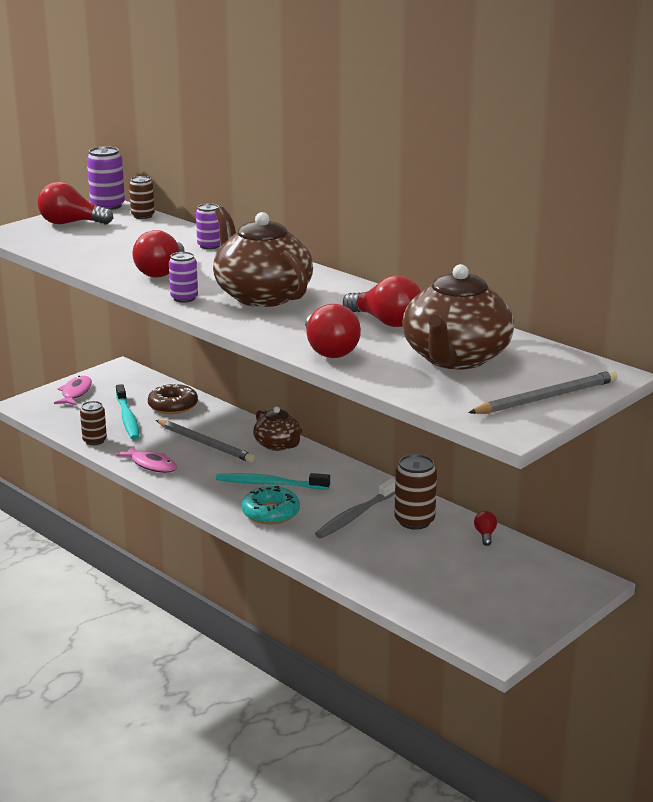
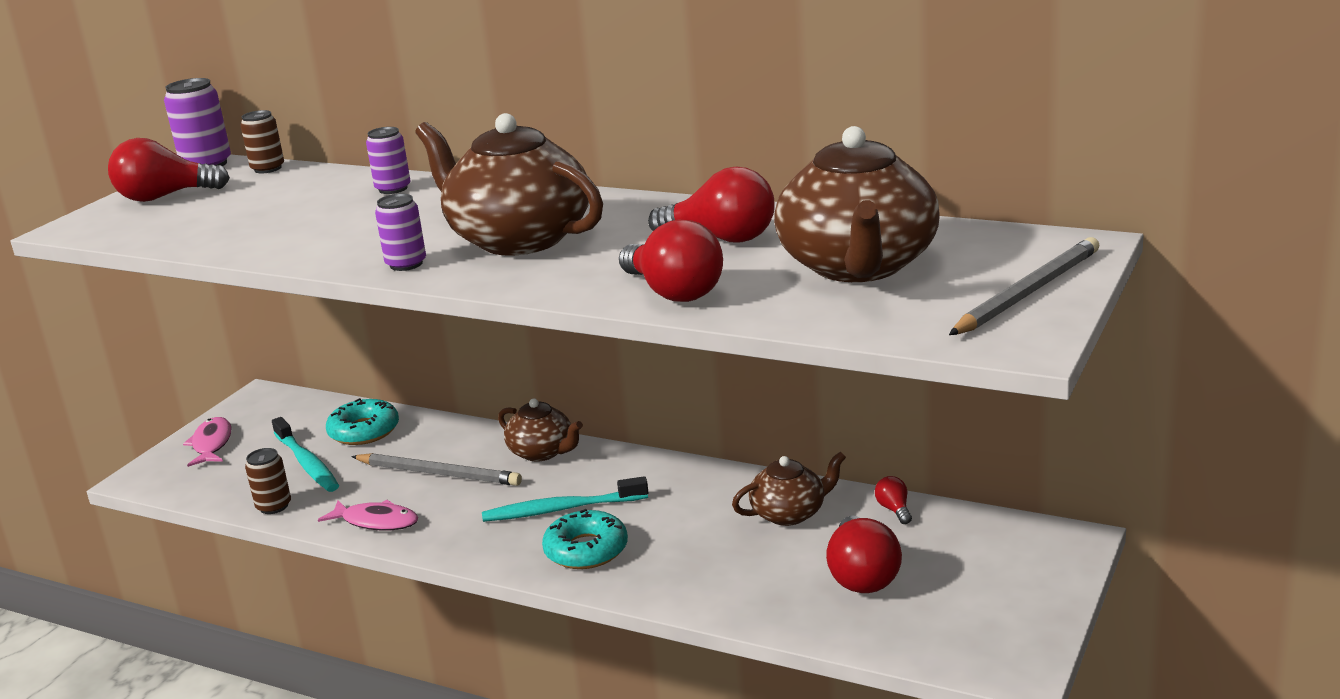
camera: 15 degrees left, 0 degrees up
red light bulb [132,230,185,277] -> red light bulb moved to [826,515,902,593]
brown donut [148,383,198,414] -> turquoise donut [326,398,399,445]
grey toothbrush [315,479,395,538] -> none
brown can [394,454,437,530] -> brown teapot [732,451,846,526]

